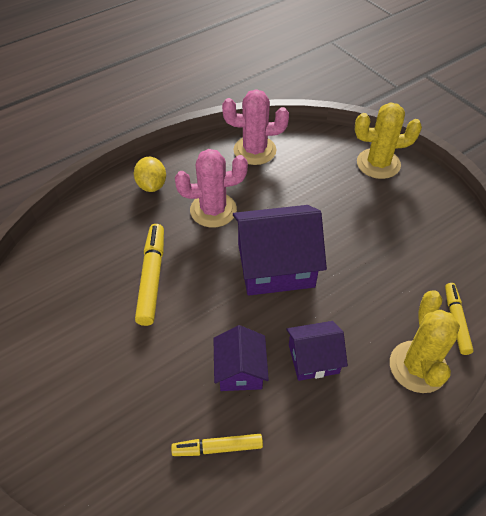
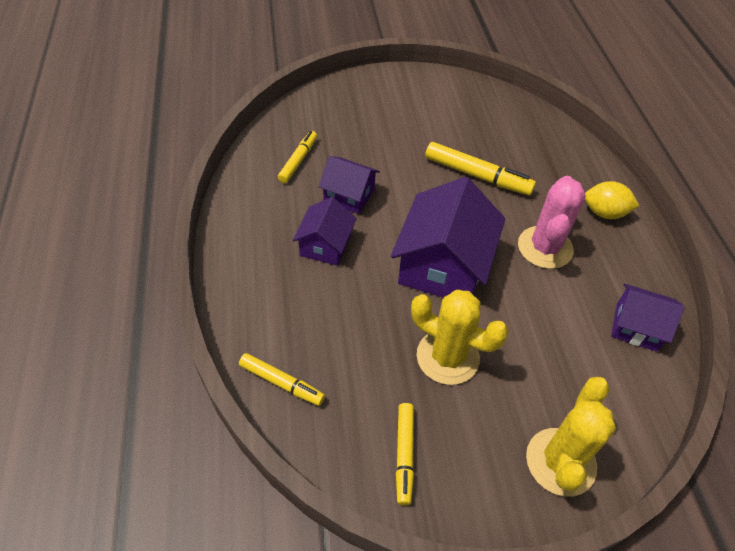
camera: 115 degrees right, 0 degrees up
pink cactus [222,89,289,165] -> purple house [611,284,685,352]
yellow cactus [390,290,460,393] -> yellow cactus moved to [411,290,509,385]
none -> yellow marker [396,403,414,506]

